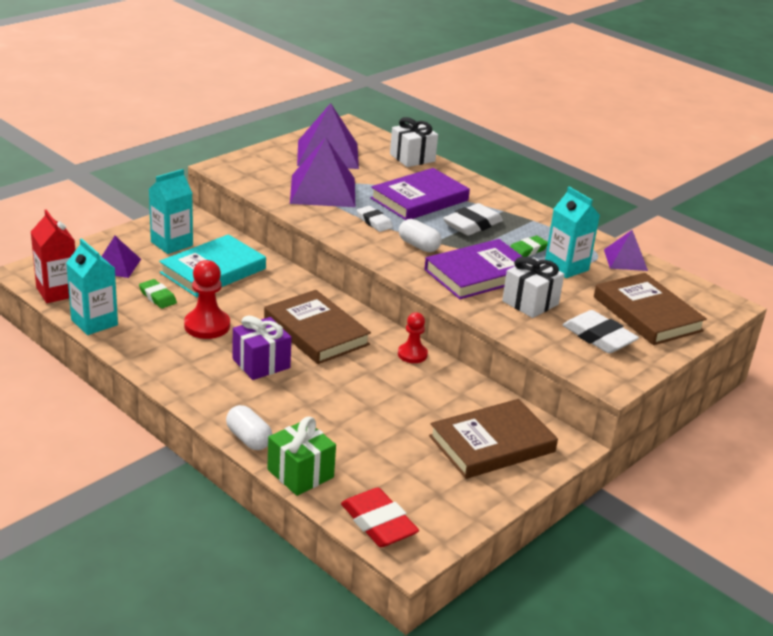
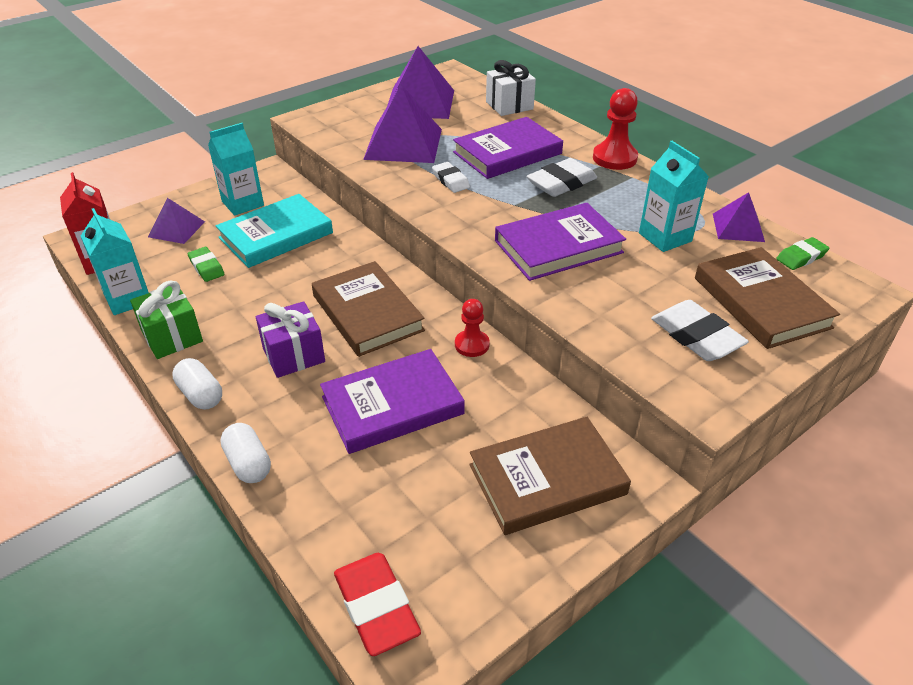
camera: 10 degrees right, 10 degrees up
red pawn [184,260,230,339] -> red pawn moved to [593,88,638,170]
green gift [267,417,336,496] -> green gift moved to [130,280,203,359]
white capsule [399,219,442,252] -> white capsule moved to [172,358,222,410]
white gift [502,257,564,318] -> none
green eraser [510,236,548,257] -> green eraser moved to [776,237,829,270]
none -> purple book [320,349,465,454]

